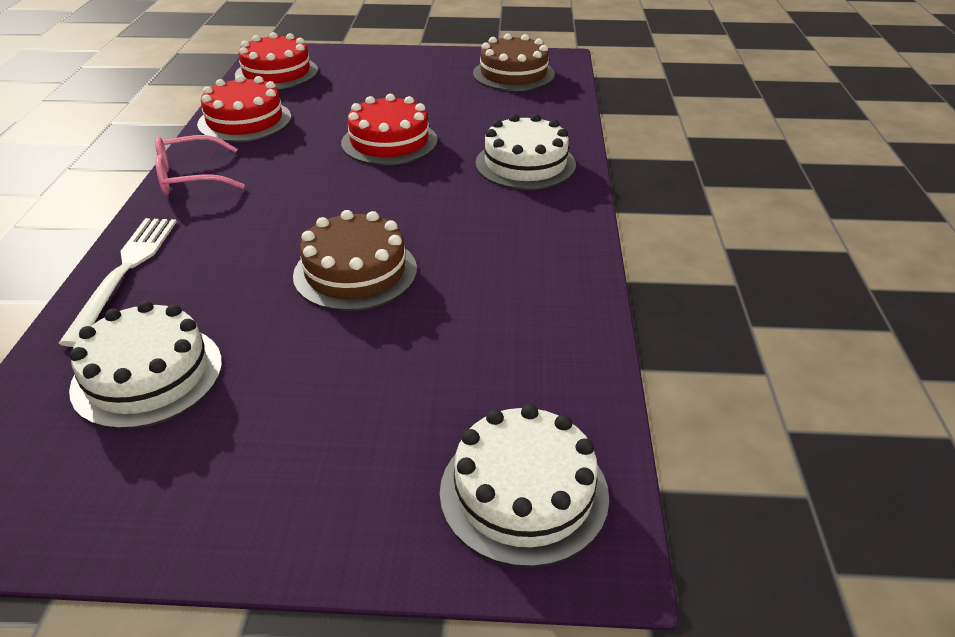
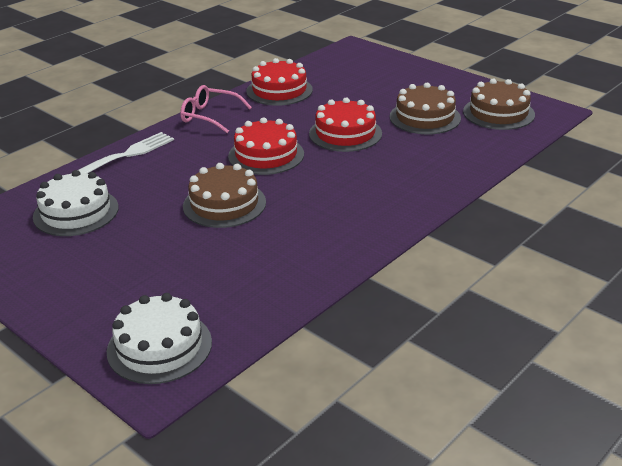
camera: 40 degrees right, 5 degrees down
red cake [235,32,318,89] -> red cake moved to [228,117,304,175]
white cake [476,114,576,190] -> none
none -> brown cake [390,83,461,134]

